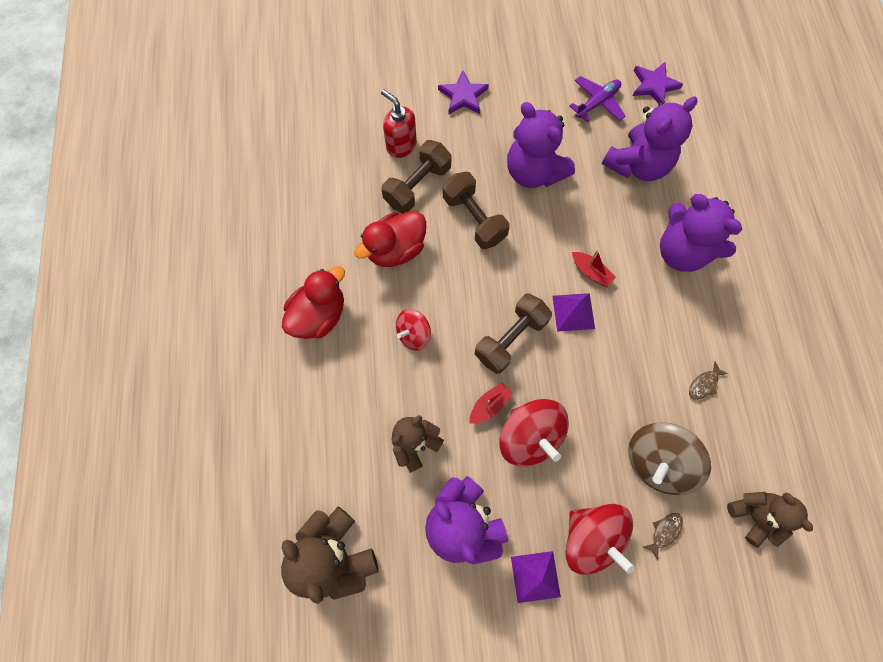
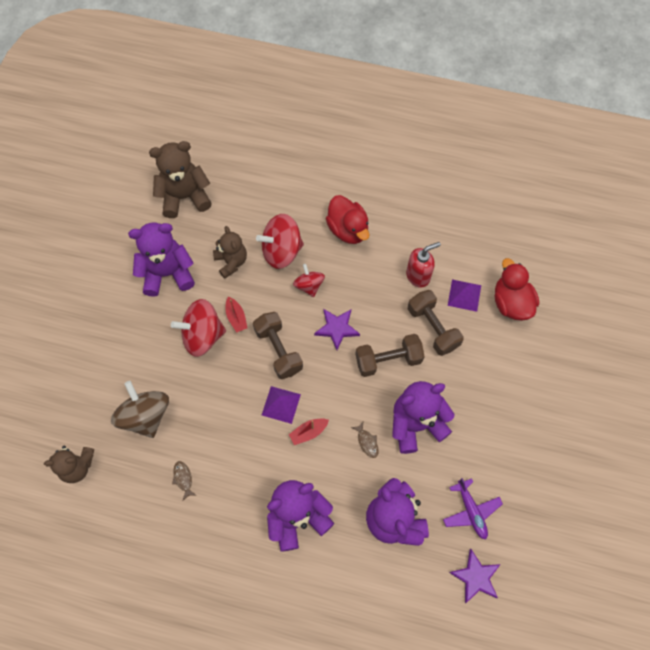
camera: 110 degrees right, 5 degrees down
red duck [354,211,426,267] -> red duck moved to [495,258,539,321]
red soap dispenser [381,89,417,158] -> red soap dispenser moved to [406,242,441,288]
purple star [438,70,489,115] -> purple star moved to [314,309,360,350]
purple pyramid [511,551,561,603] -> purple pyramid moved to [448,279,481,312]
red spinning top [566,504,635,575] -> red spinning top moved to [256,214,304,269]
brown fish [643,513,683,560] -> brown fish moved to [351,422,379,458]

